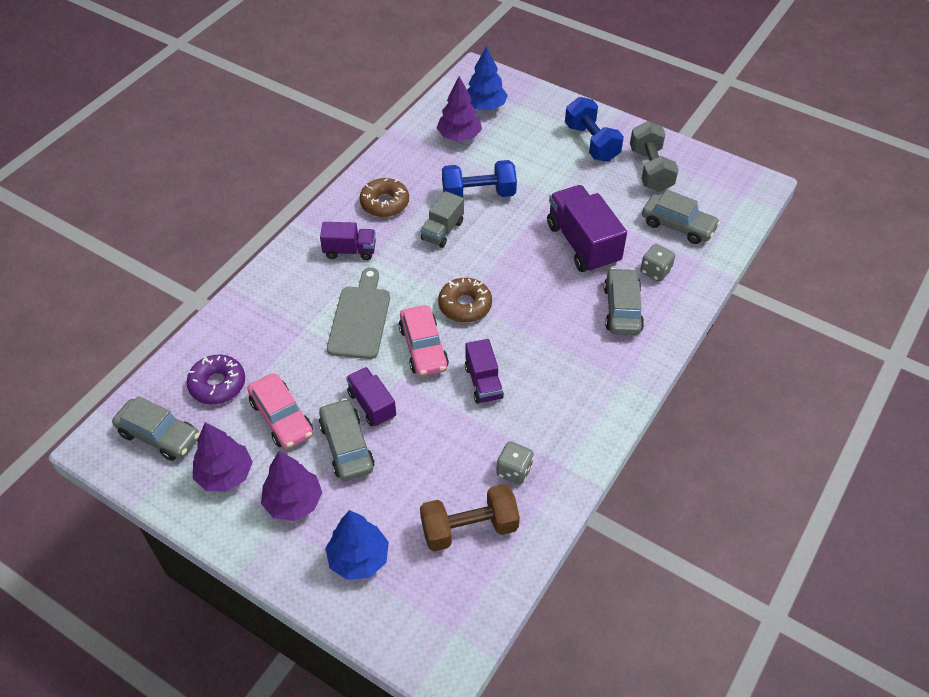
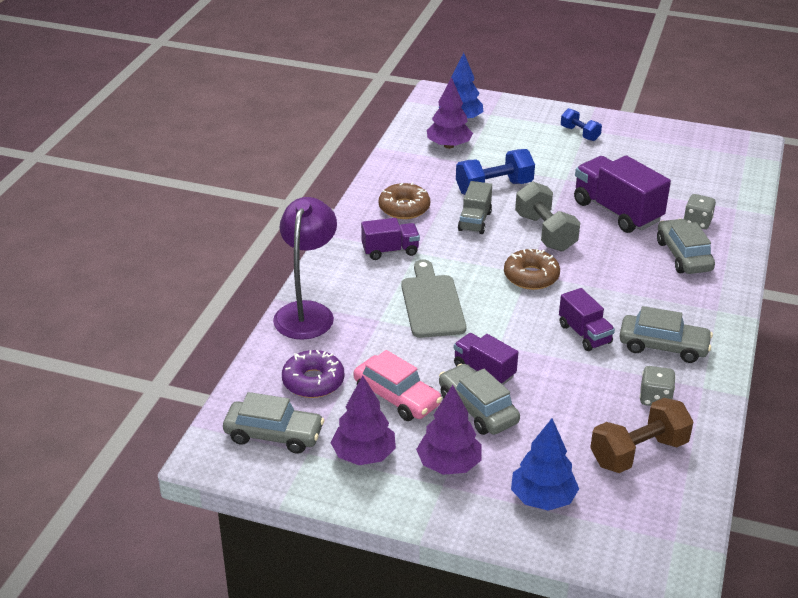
camera: 15 degrees left, 15 degrees down
pink car [399,305,449,376] -> none
blue dumbbell [565,97,624,162] -> blue dumbbell [561,108,602,141], size x0.60
grey dumbbell [630,121,679,192] -> grey dumbbell moved to [515,181,580,252]
grey car [642,189,720,244] -> grey car moved to [619,306,713,363]
none -> purple lamp [273,197,337,340]

